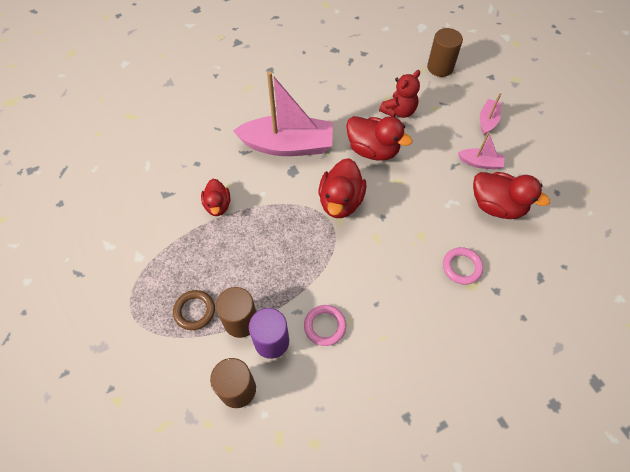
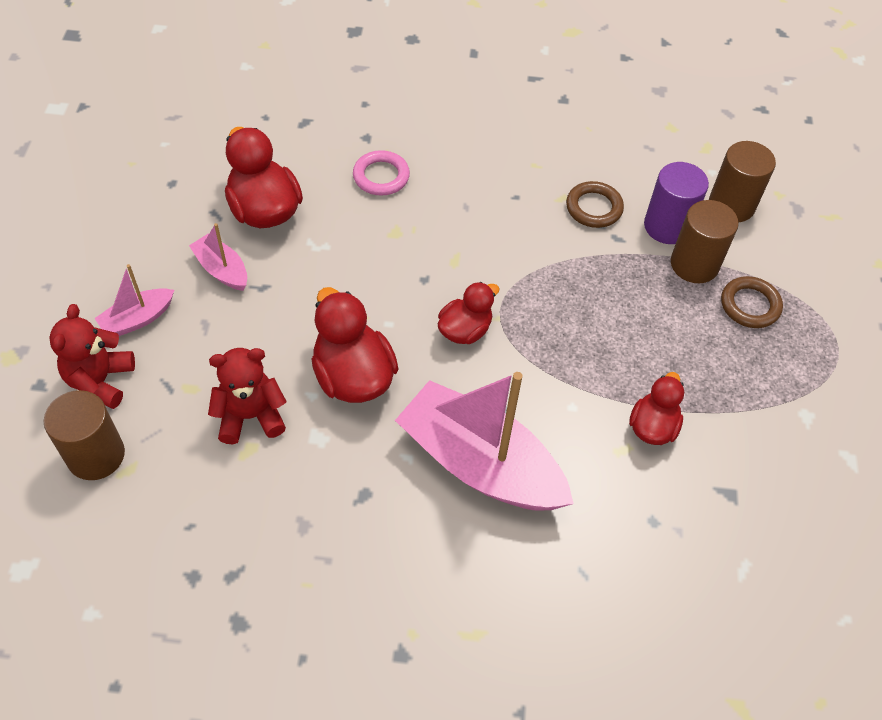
camera: 150 degrees left, 5 degrees down
pink ring [304,305,346,346] -> brown ring [566,181,624,228]
red duck [319,158,366,218] -> red duck [438,282,500,344], size x0.62
none -> red teddy bear [49,304,135,409]

